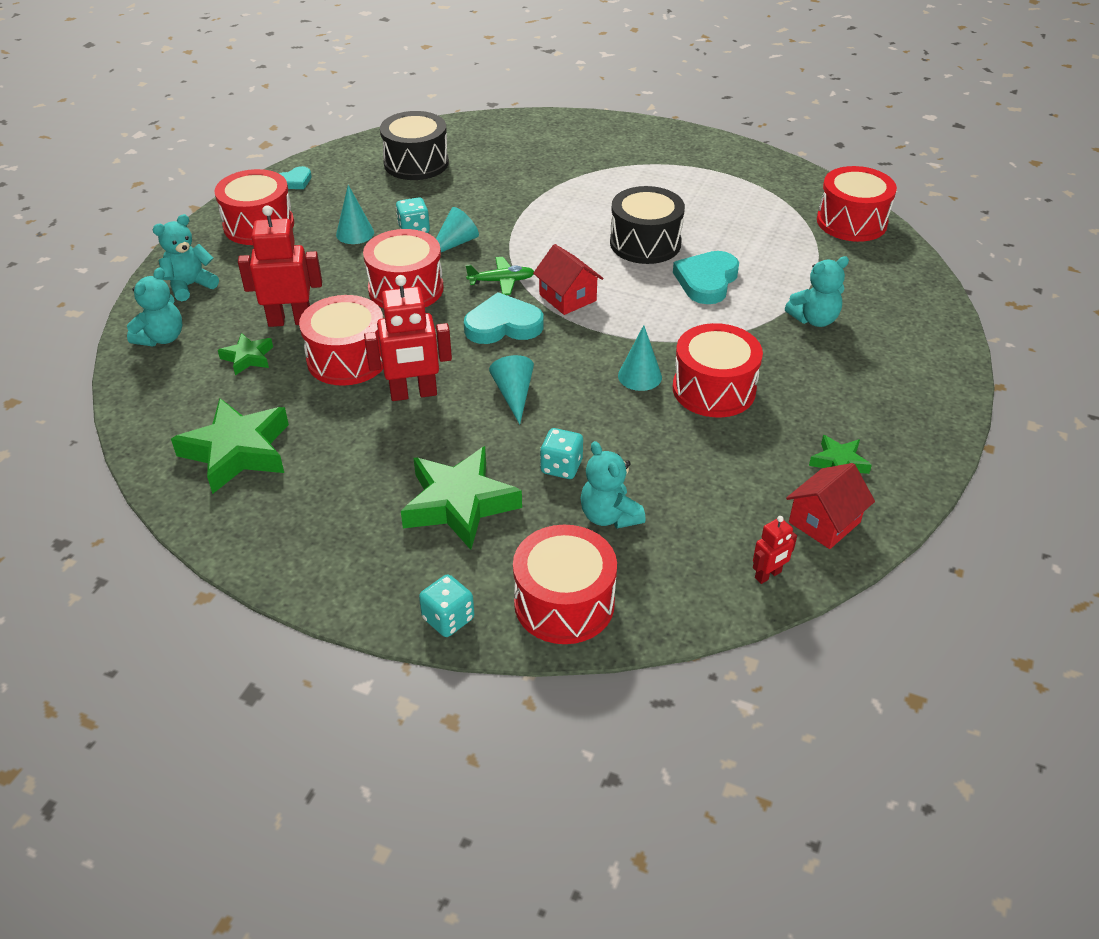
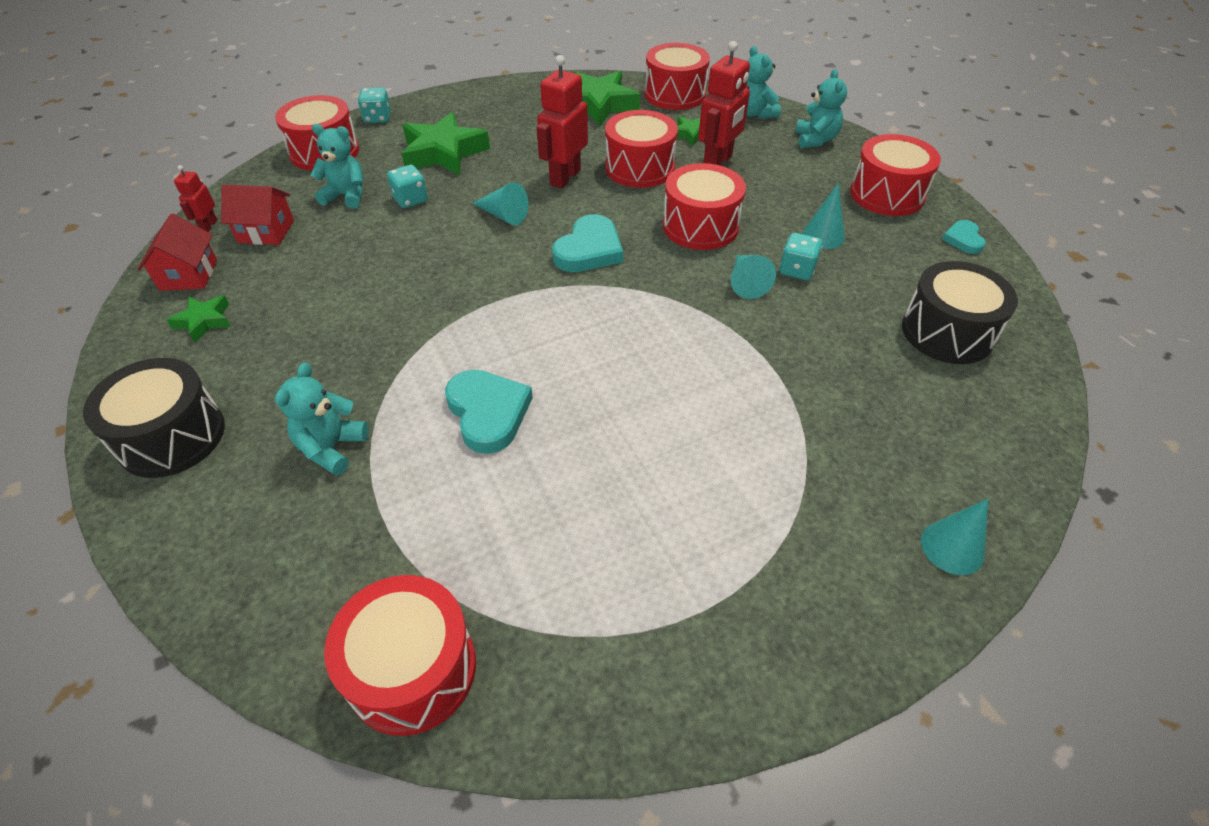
camera: 130 degrees right, 5 degrees up
green plane [466,257,534,295] -> none
red house [533,244,603,315] -> red house moved to [221,185,294,245]
black drum [610,186,685,264] -> black drum moved to [83,358,225,478]
turquoise cone [618,325,662,391] -> turquoise cone moved to [921,499,989,575]
red drum [673,323,763,418] -> red drum moved to [645,43,710,110]

